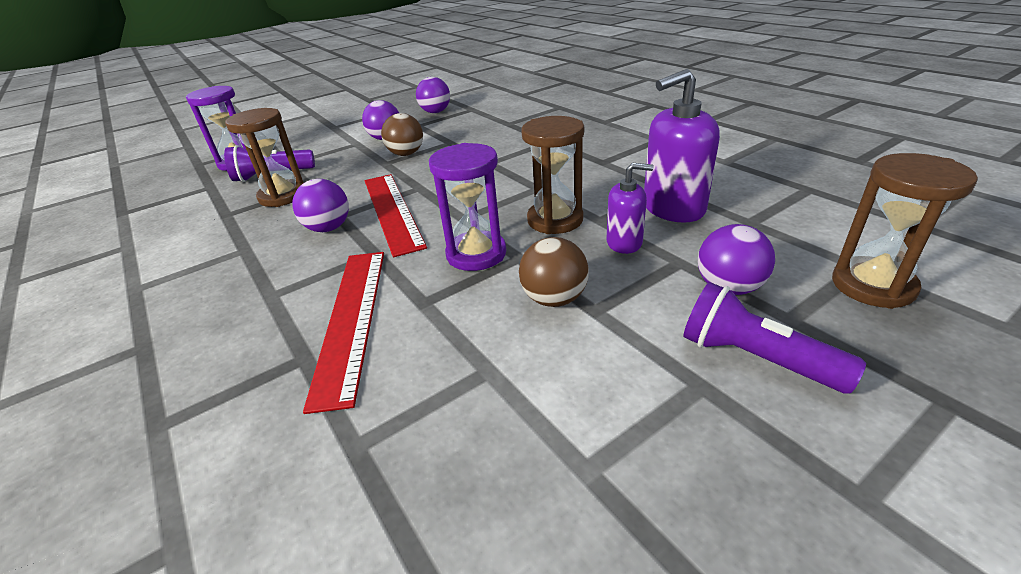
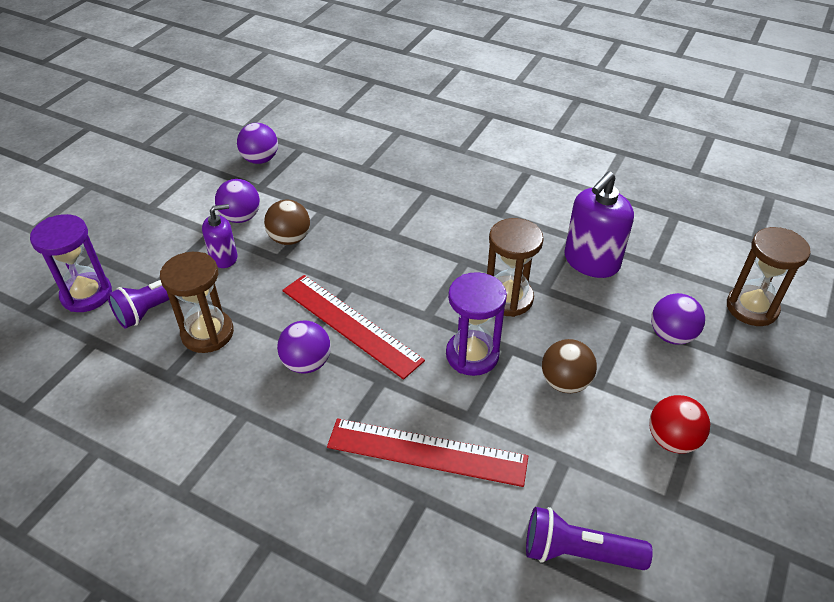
camera: 30 degrees left, 10 degrees up
red ruler [303,252,384,414] -> red ruler turned 45 degrees counterclockwise [327,418,528,487]
purple soap dispenser [607,163,654,254] -> purple soap dispenser moved to [202,204,237,268]
purple flashlight [683,282,866,394] -> purple flashlight moved to [526,507,653,570]
none -> red ball [649,395,710,454]

